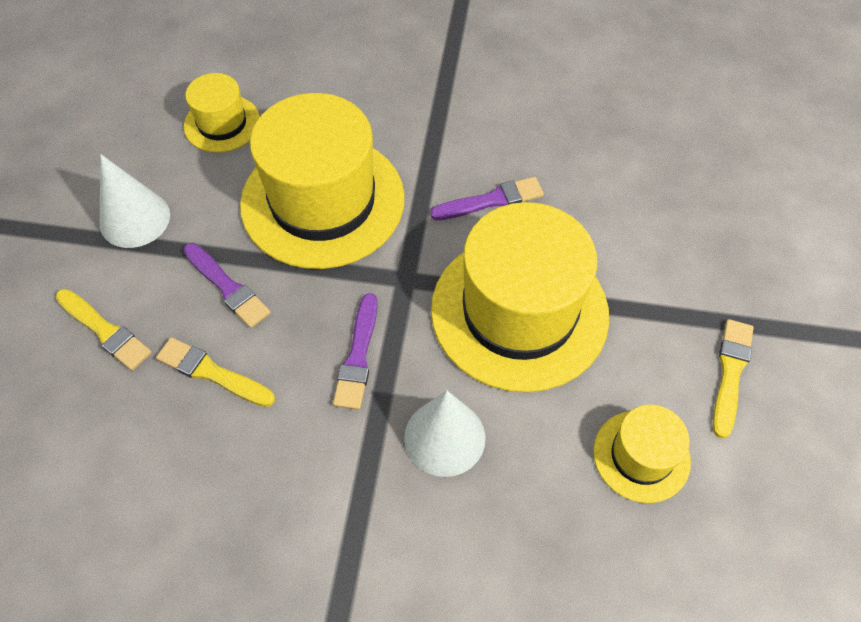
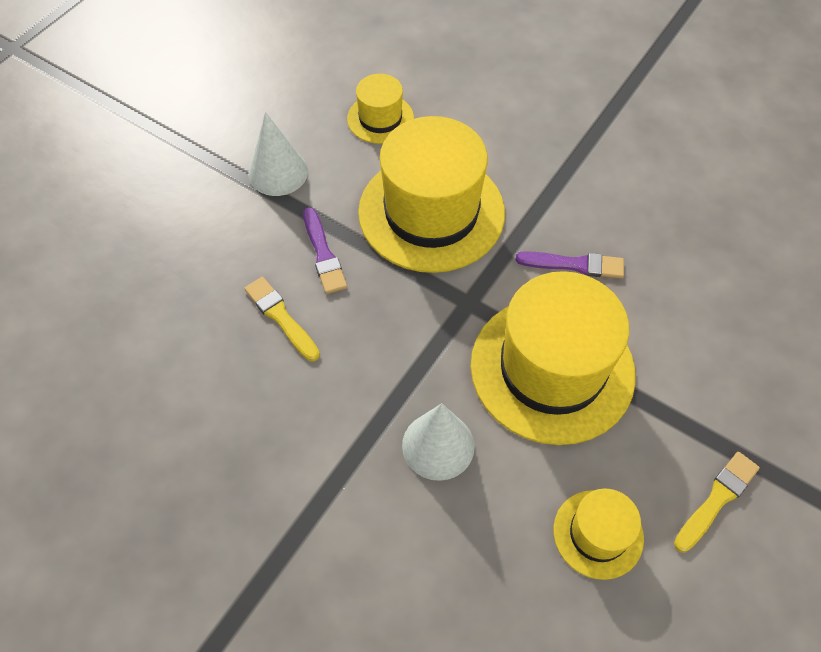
camera: 25 degrees right, 0 degrees up
yellow brush [55,289,152,371] -> none
purple brush [333,293,378,410] -> none

